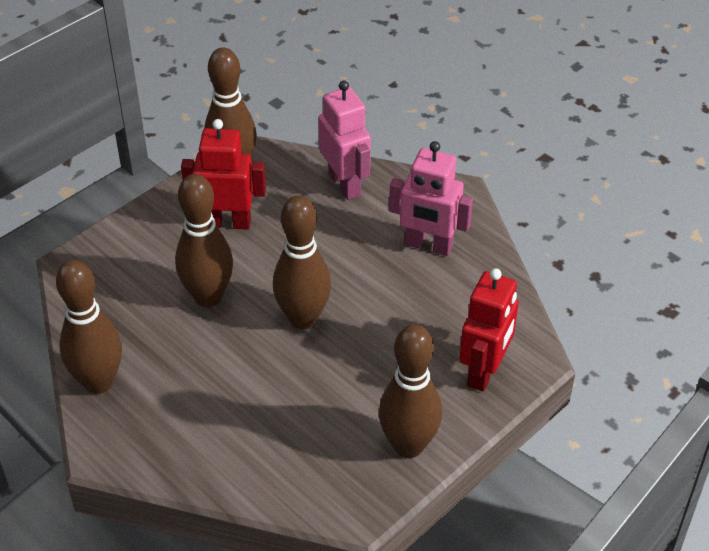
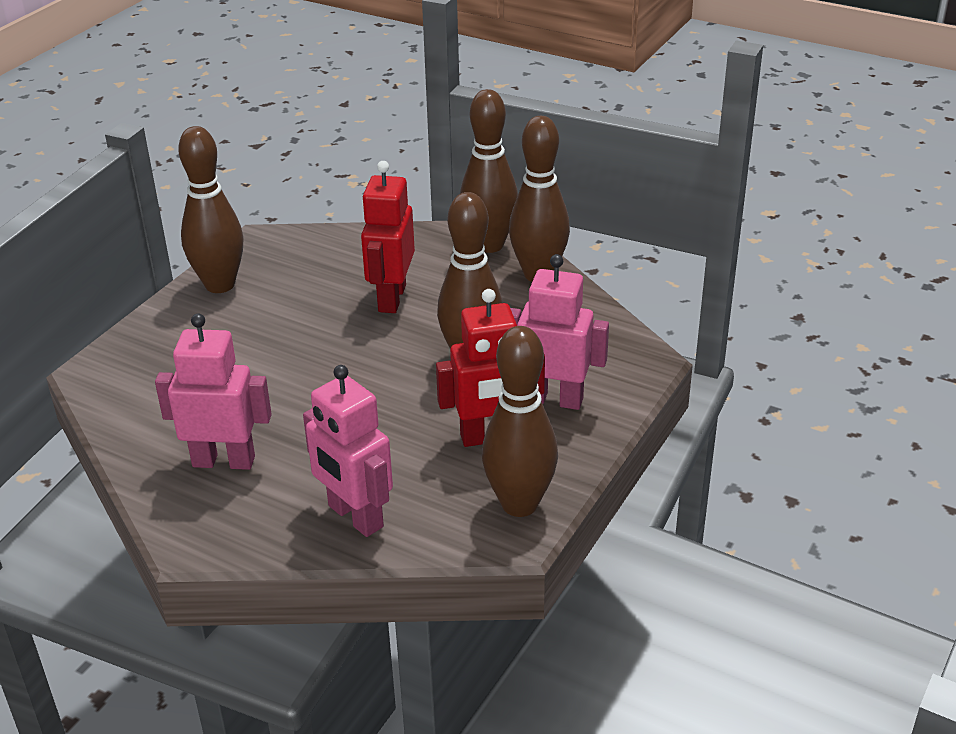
camera: 165 degrees right, 10 degrees down
brown bowling pin [273,196,331,329] -> brown bowling pin moved to [460,89,518,253]
red robot [459,268,519,391] -> red robot moved to [361,161,415,313]
none -> pink robot [510,254,609,410]

